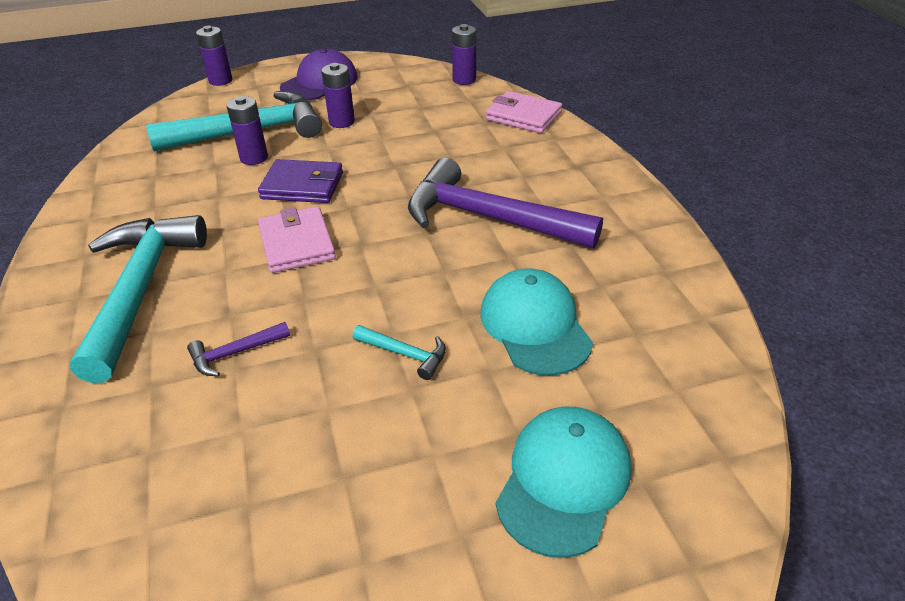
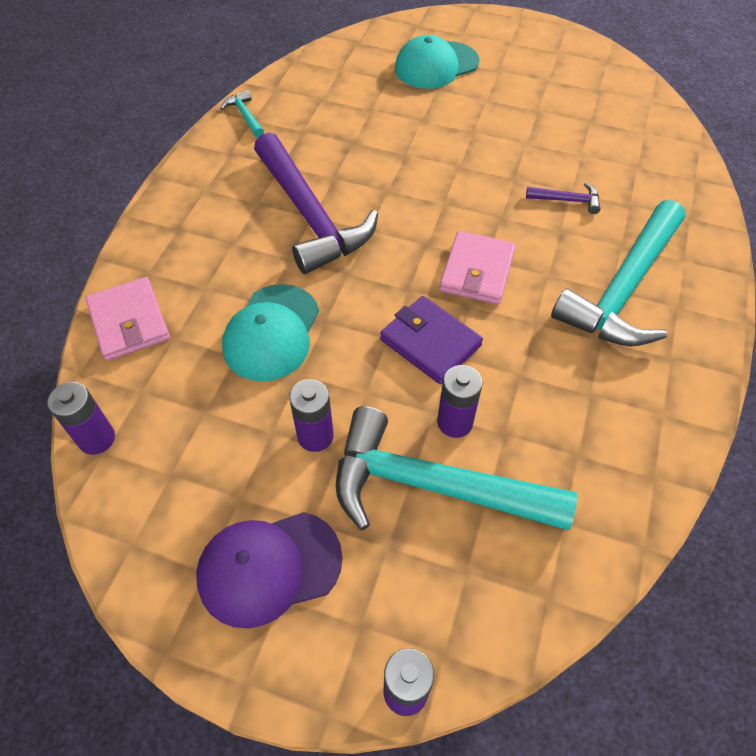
camera: 145 degrees left, 15 degrees up
turquoise hammer [352,325,446,380] -> turquoise hammer moved to [220,90,264,138]
turquoise cap [480,268,593,376] -> turquoise cap moved to [222,284,319,381]

